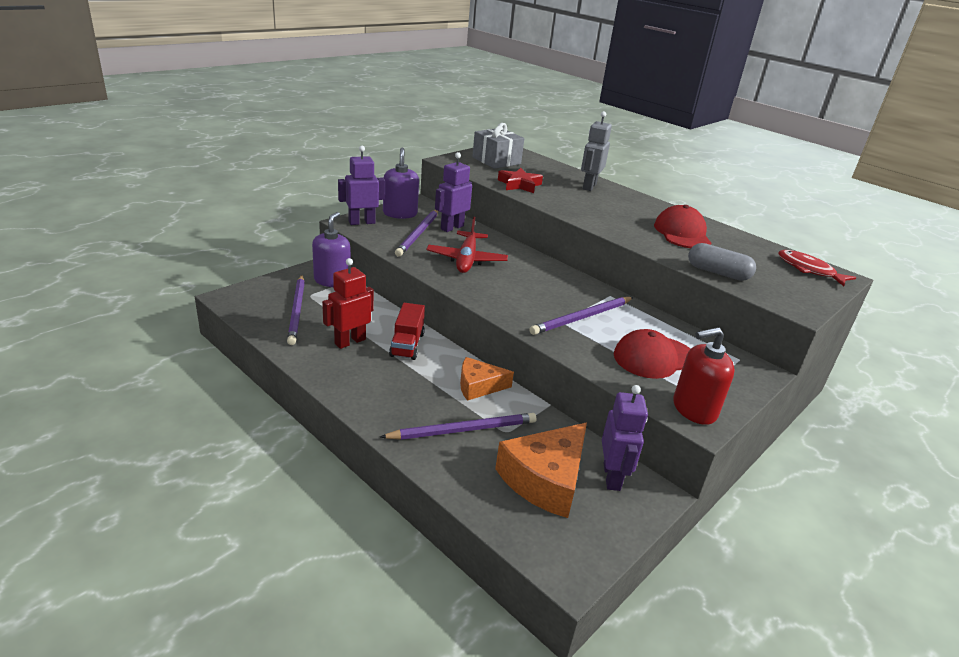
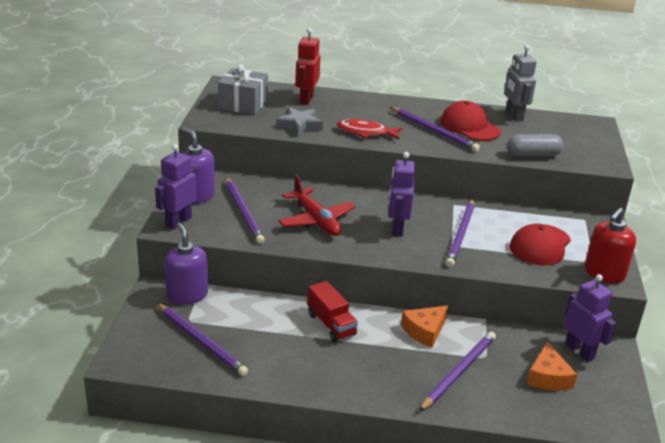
camera: 35 degrees left, 0 degrees up
red robot [322,258,374,349] -> red robot moved to [295,28,321,105]
purple robot [435,152,472,232] -> purple robot moved to [388,152,415,236]
orange cheese [495,423,587,518] -> orange cheese [527,342,577,390], size x0.61
red star [498,168,543,193] -> grey star [276,107,323,136]
grey robot [581,111,612,191] -> grey robot moved to [504,45,537,122]
red fish [778,250,856,286] -> red fish moved to [337,119,402,139]
none -> purple pencil [390,107,480,152]

